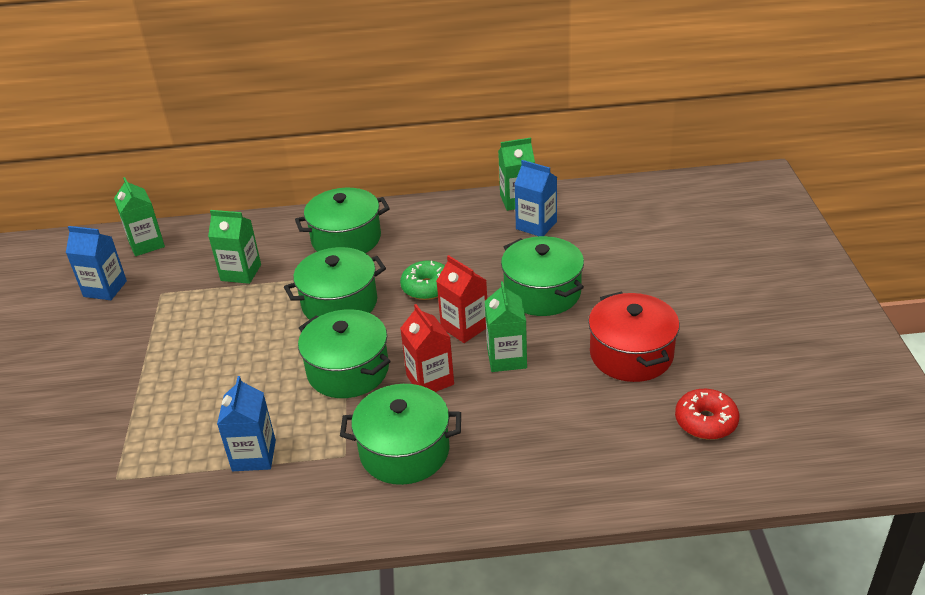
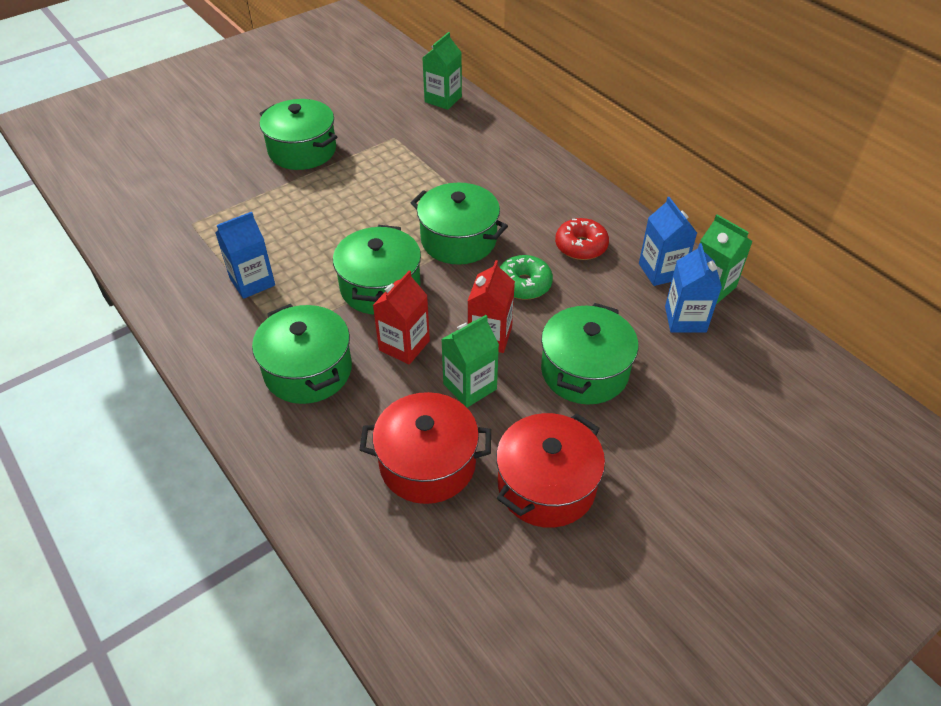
camera: 55 degrees right, 10 degrees up
blue carton [66,226,127,300] -> blue carton moved to [639,197,697,286]
green carton [208,210,261,284] -> none
green pot [295,188,390,253] -> green pot moved to [260,99,337,170]
red donut [675,389,739,440] -> red donut moved to [555,218,609,260]
none -> red pot [360,392,491,504]

